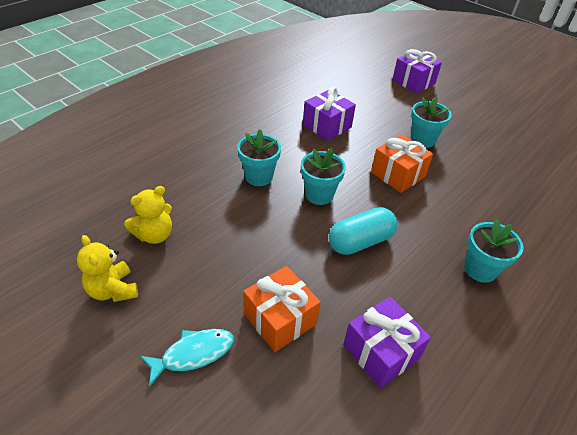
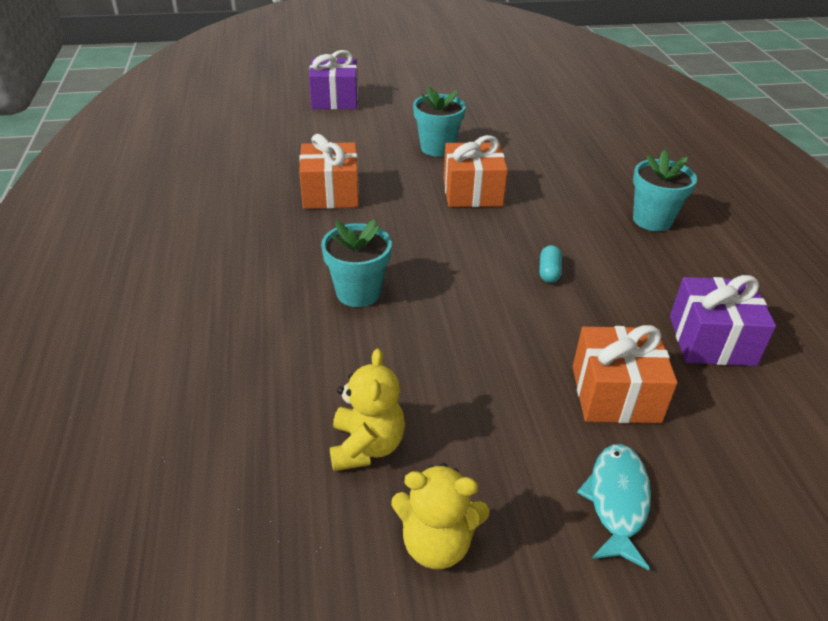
camera: 50 degrees left, 5 degrees down
turquoise flower pot [301,148,346,205] -> none
purple gift [303,87,356,141] -> orange gift [299,134,359,209]
turquoise capsule [329,207,398,255] -> turquoise capsule [539,245,562,283], size x0.47

